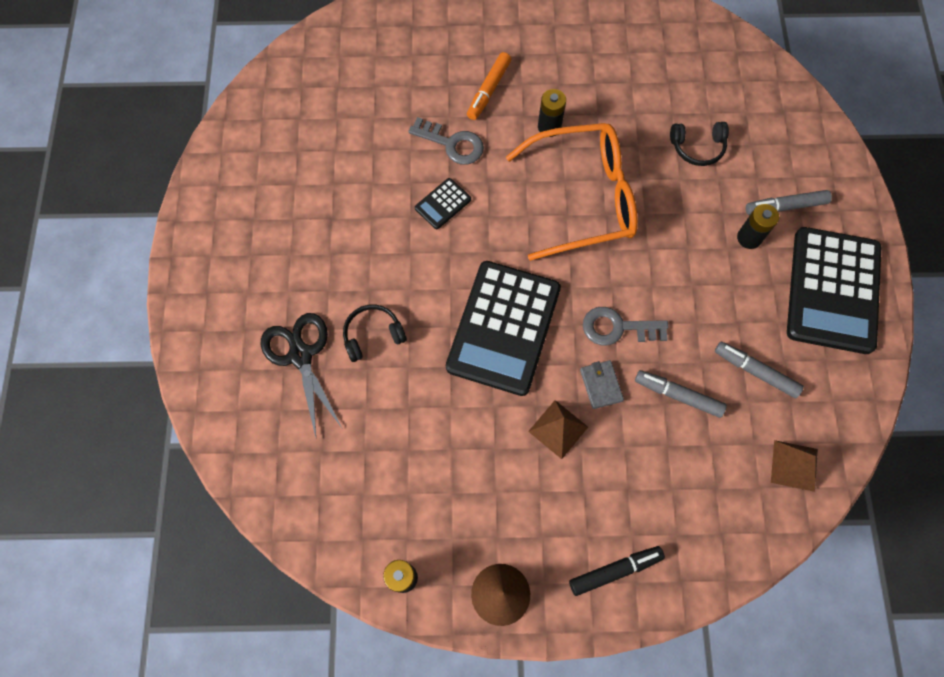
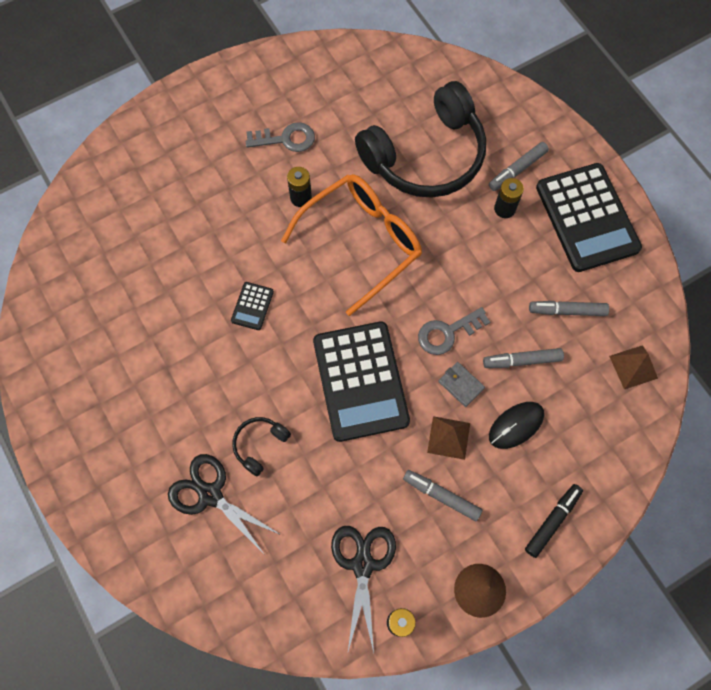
camera: 30 degrees left, 0 degrees up
grey key [408,117,484,165] -> grey key moved to [246,122,315,152]
orange marker [467,52,511,120] -> none
black headphones [670,122,729,166] -> black headphones [355,81,486,198], size x2.46
none -> black scissors [331,526,396,653]
none -> grey marker [403,470,482,521]
none -> black mouse [489,402,544,449]

